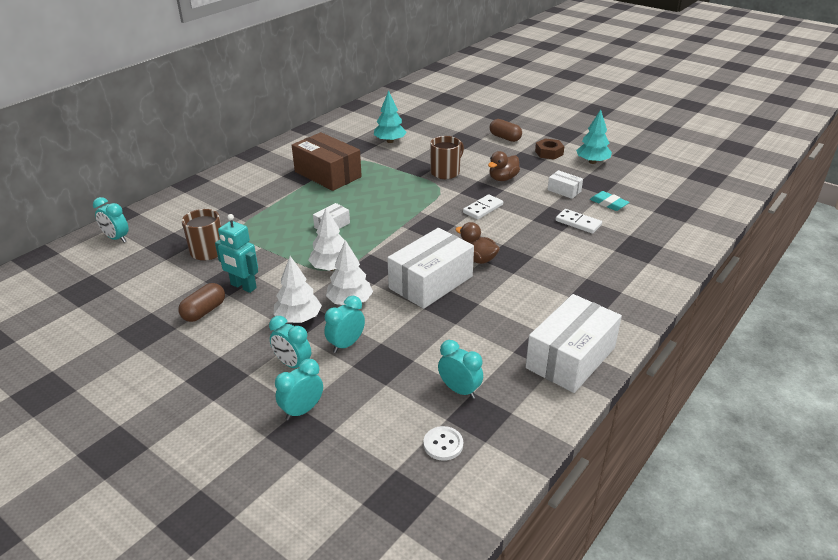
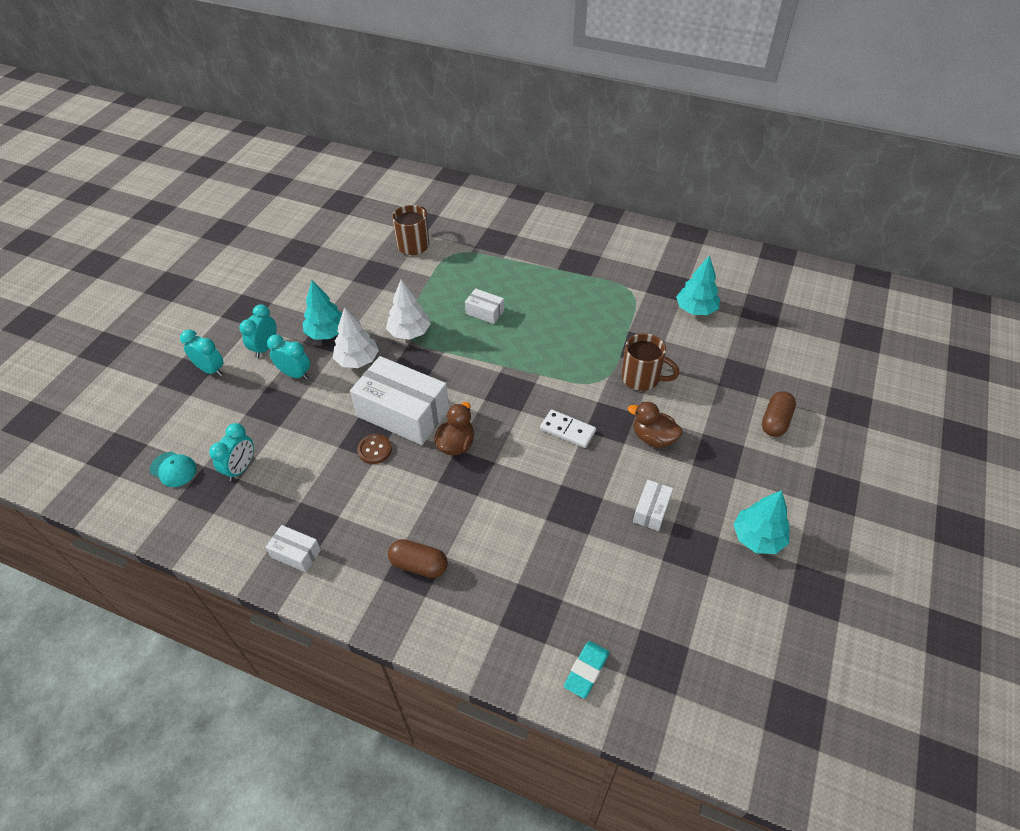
camera: 75 degrees right, 15 degrees up
turquoise clock [93,197,129,243] -> none
brown capsule [178,283,225,322] -> brown capsule moved to [388,539,448,578]
turquoise robot [215,214,258,293] -> none
white tree [274,256,322,323] -> turquoise tree [303,280,342,340]
brown box [292,132,362,191] -> none
white button [423,426,463,461] -> turquoise cap [150,452,197,487]
white box [525,294,622,393] -> white box [266,525,321,573], size x0.47
brown nut [535,138,564,160] -> none
white domino [556,209,602,234] -> none
turquoise eraser [590,191,629,211] -> turquoise eraser moved to [564,641,609,698]
none -> brown button [357,434,392,464]

